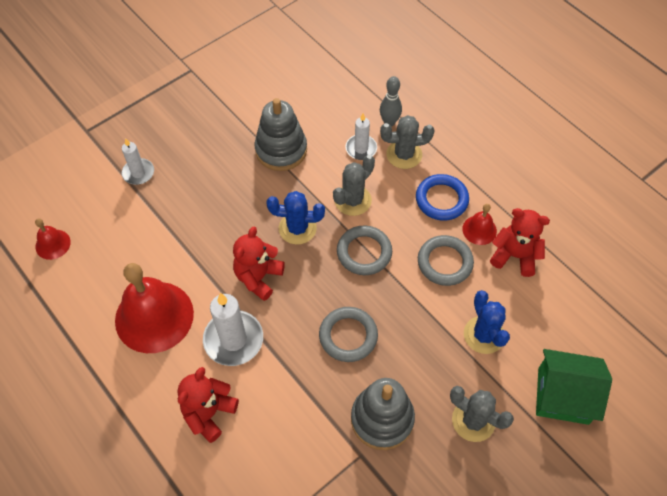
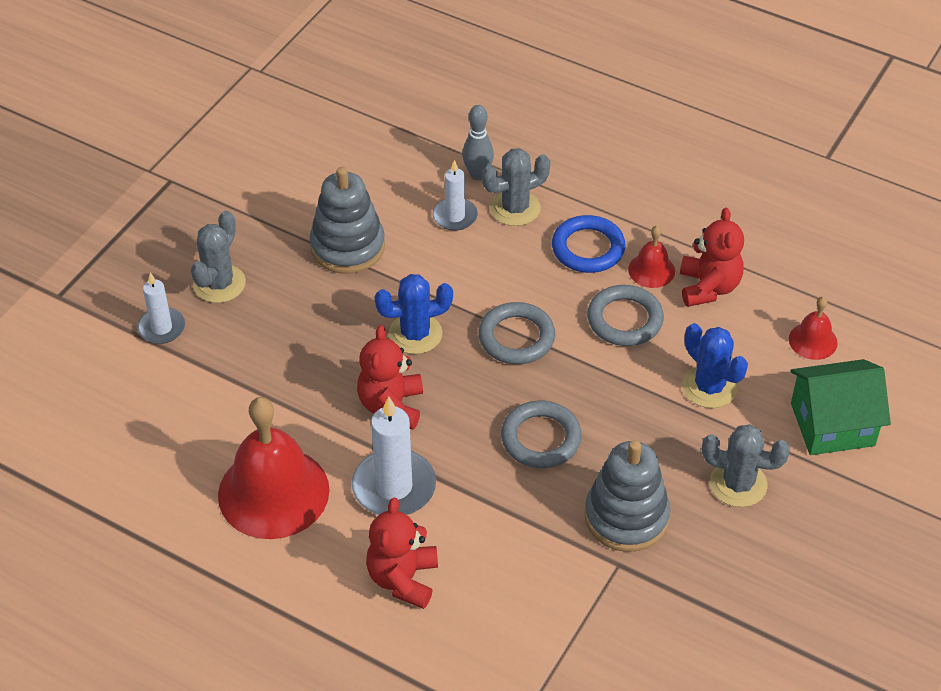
camera: 20 degrees left, 10 degrees down
red bell [35,218,71,260] -> red bell moved to [789,297,838,360]
grey cactus [333,155,375,216] -> grey cactus moved to [191,211,246,303]
red teddy bear [490,208,550,277] -> red teddy bear turned 90 degrees clockwise [680,208,744,307]

